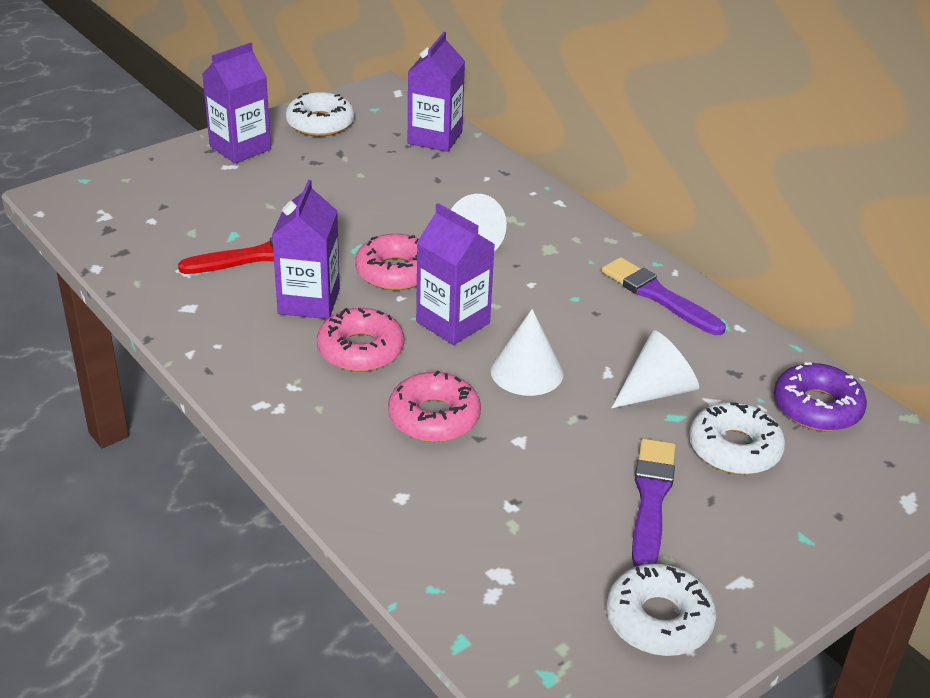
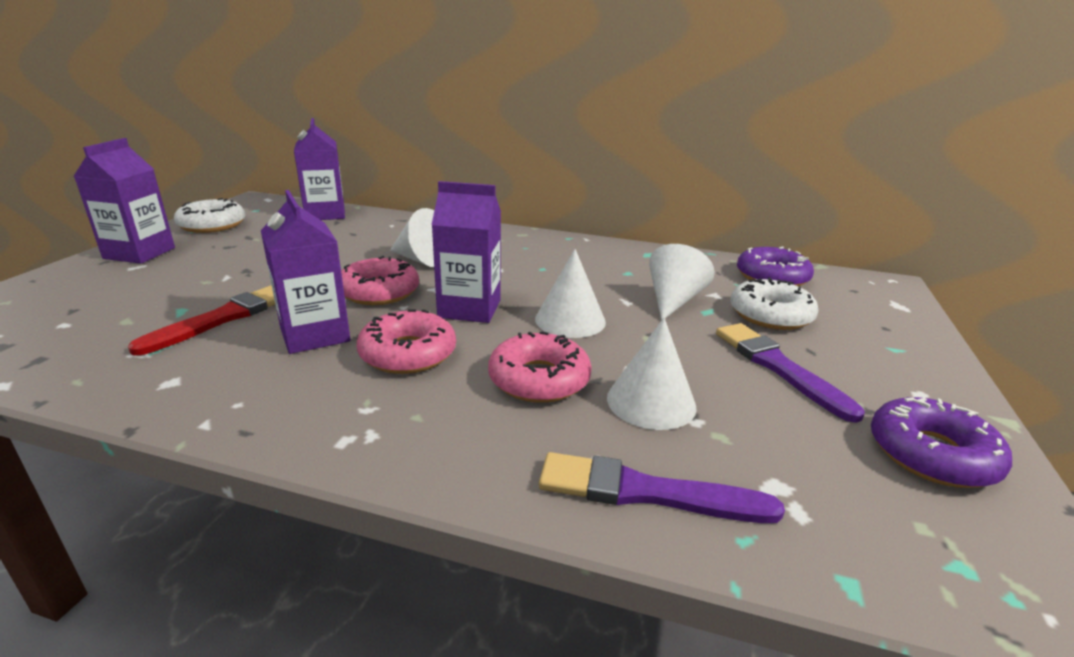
camera: 35 degrees left, 10 degrees down
purple brush [602,257,726,335] -> purple brush moved to [539,452,785,523]
white donut [606,564,716,656] -> purple donut [871,397,1012,488]
none -> white cone [607,318,697,430]

